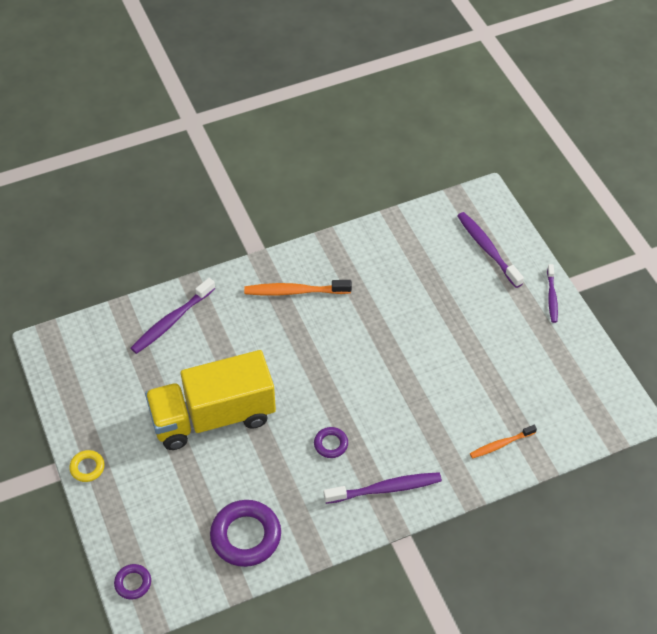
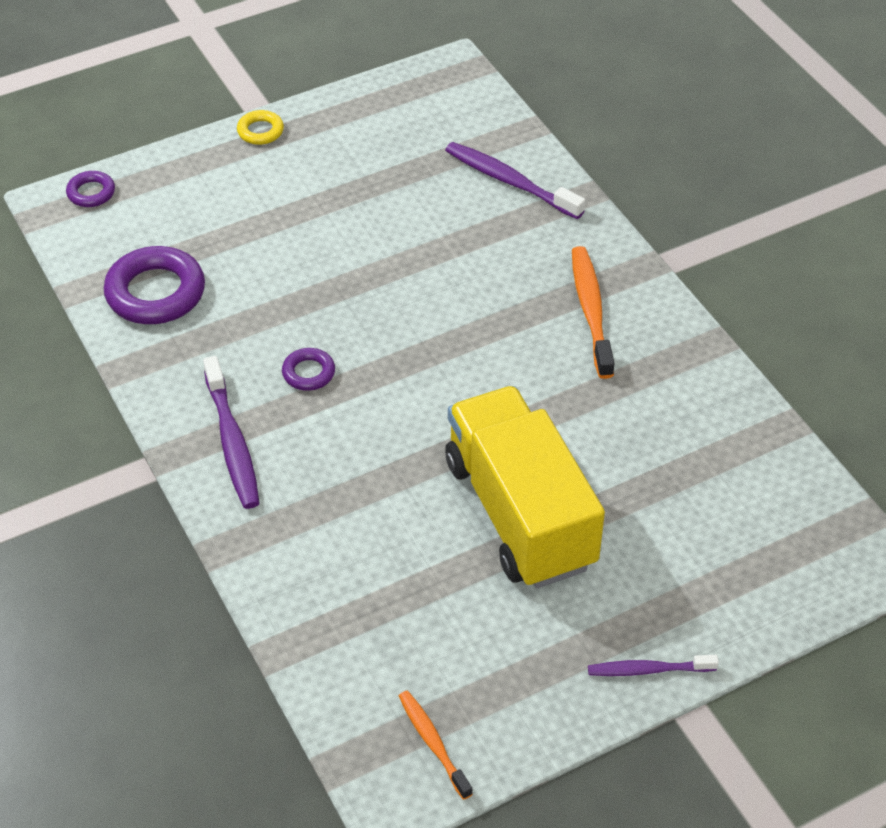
camera: 85 degrees right, 5 degrees down
yellow truck [145,350,276,450] -> yellow truck moved to [445,386,605,588]
purple toothbrush [457,212,524,288] -> none
orange toothbrush [470,425,537,459] -> orange toothbrush moved to [399,691,473,800]

